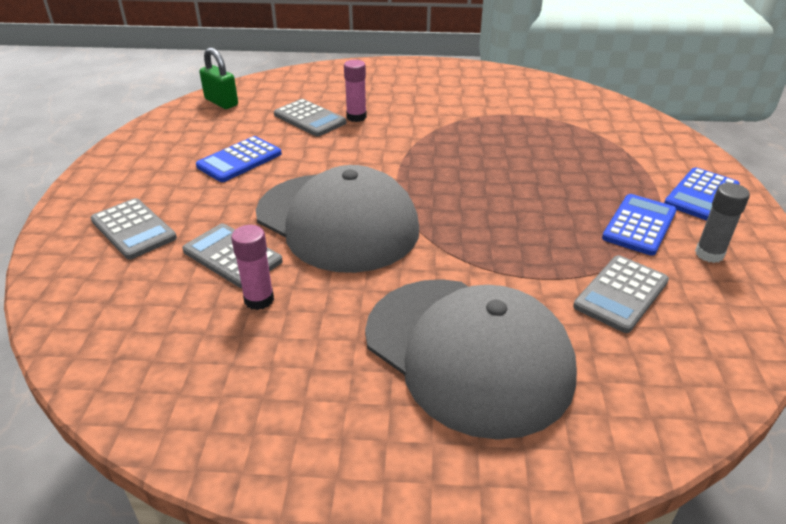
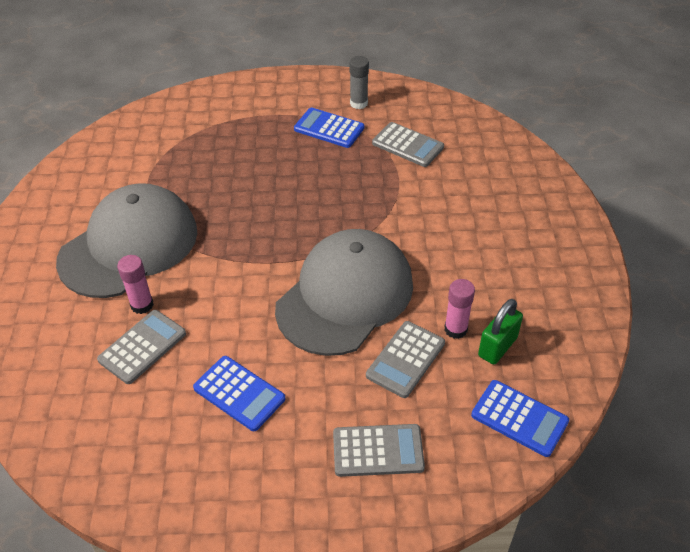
camera: 95 degrees left, 10 degrees up
grey calculator [91,198,177,260] -> grey calculator turned 45 degrees clockwise [333,424,425,477]
green padlock [199,47,238,109] -> green padlock moved to [478,299,523,364]
grey cap [365,279,577,440] -> grey cap moved to [56,183,197,298]
blue calculator [664,167,740,221] -> blue calculator moved to [471,380,569,457]

